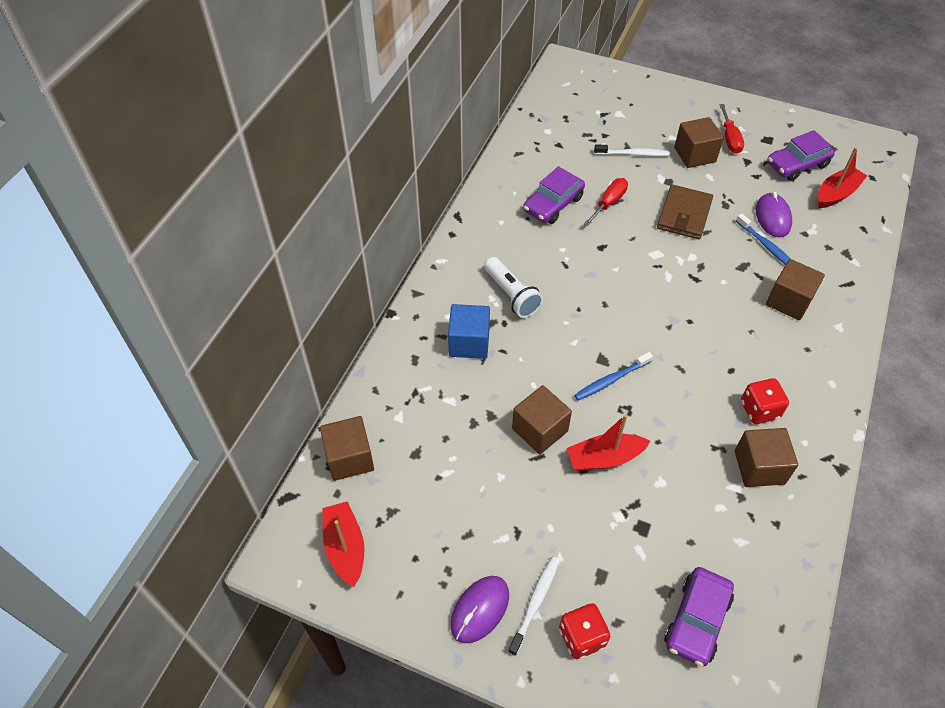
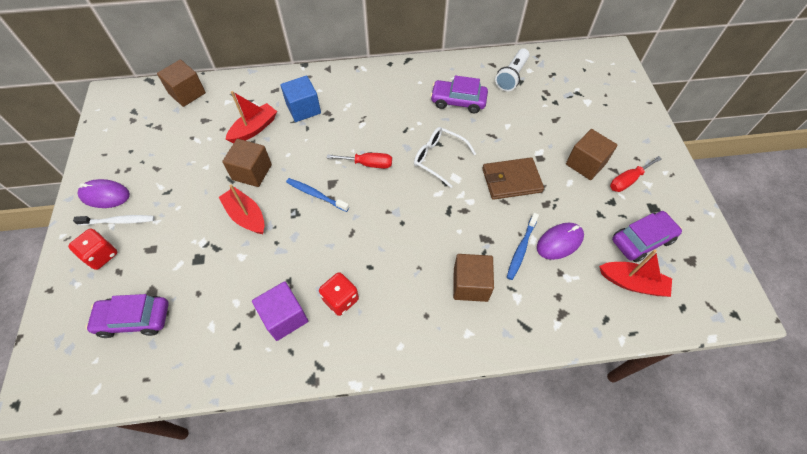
camera: 60 degrees right, 5 degrees up
red boat [322,501,365,587] -> red boat moved to [226,91,277,143]
white flashlight [484,257,543,318] -> white flashlight moved to [495,48,530,91]
red screwdriver [584,178,628,226] -> red screwdriver moved to [327,153,392,168]
white toothbrush [594,144,670,156] -> none
brown cube [735,428,798,487] -> purple cube [252,281,308,341]
purple car [767,130,835,181] -> purple car turned 120 degrees clockwise [612,211,682,262]
none -> white glasses [414,127,476,188]

